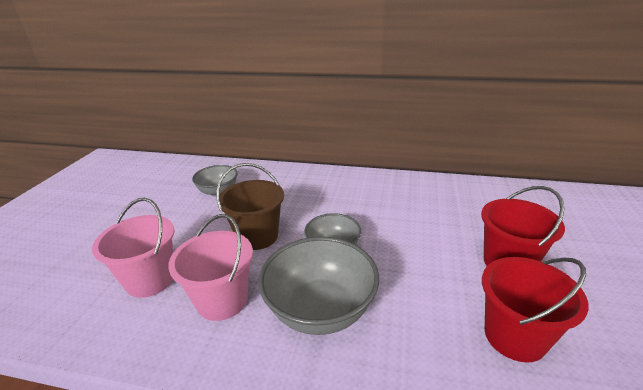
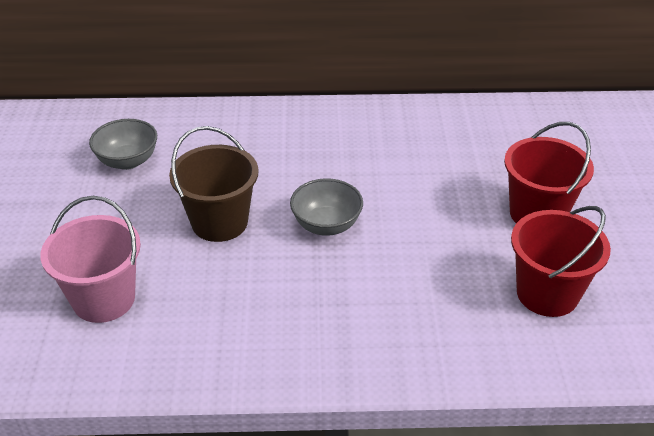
camera: 15 degrees left, 10 degrees up
pink bucket [168,214,253,321] -> none
grey bowl [258,237,379,335] -> none

